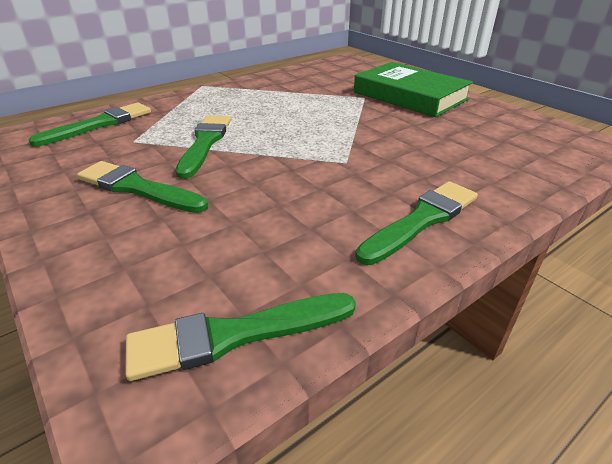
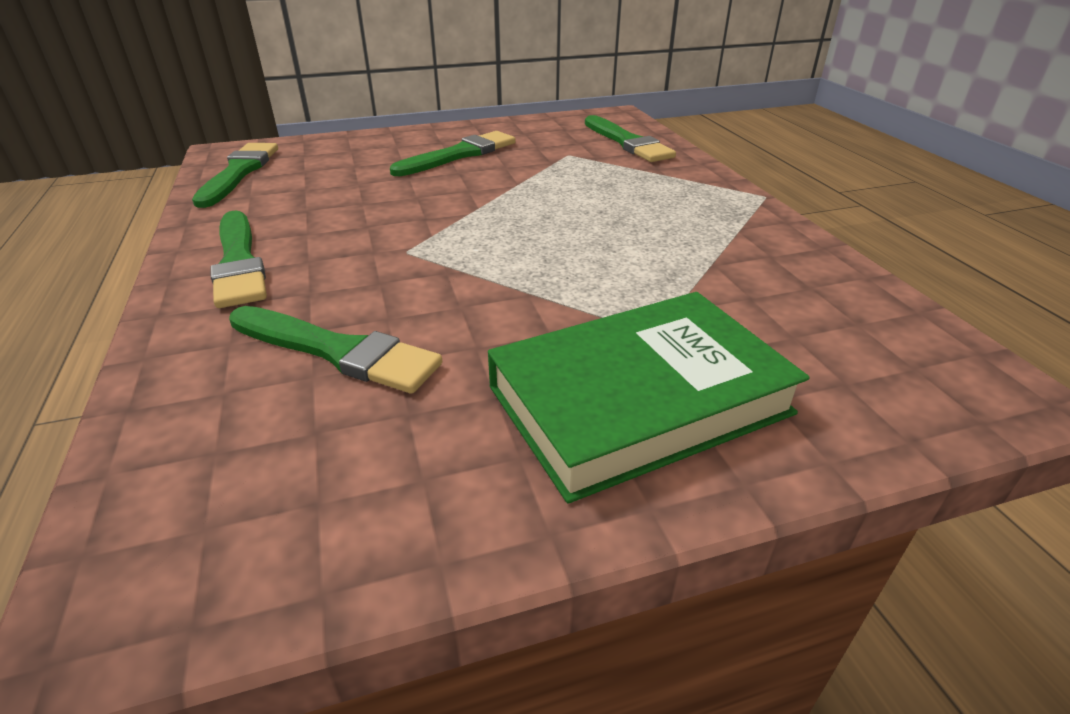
camera: 110 degrees right, 0 degrees up
green brush [176,115,231,179] -> green brush moved to [229,306,442,394]

